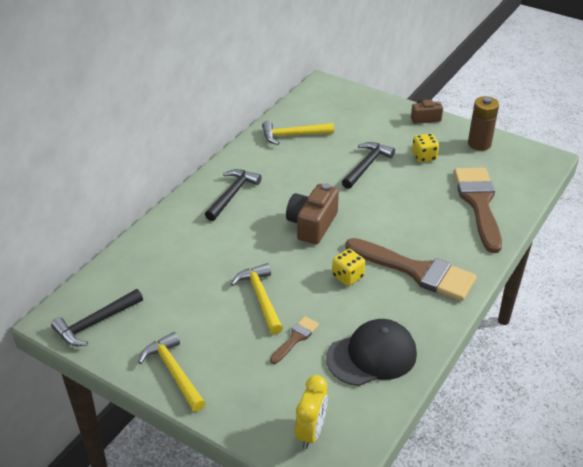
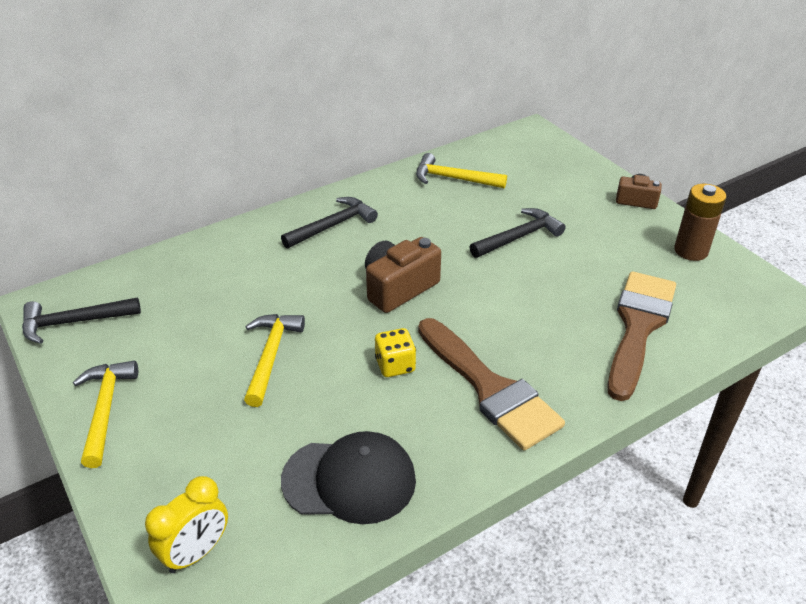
camera: 25 degrees right, 0 degrees up
brown brush [270,316,319,364] -> none
yellow dice [412,133,439,162] -> none

